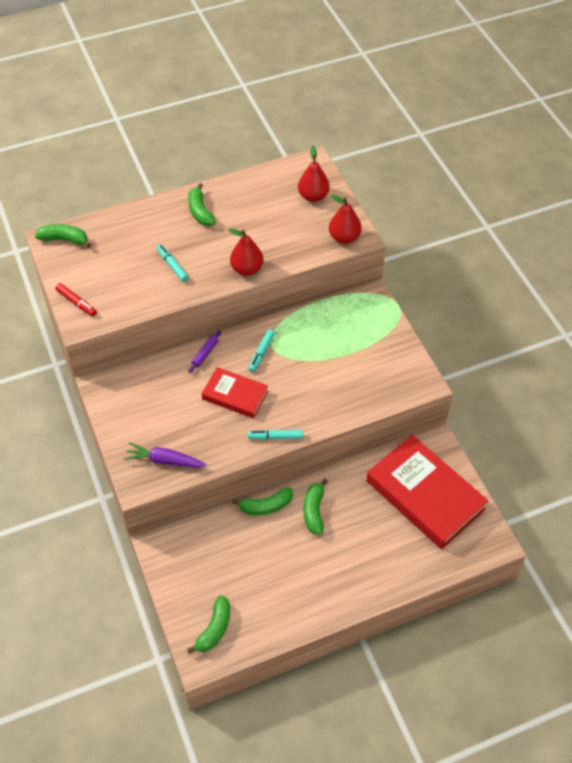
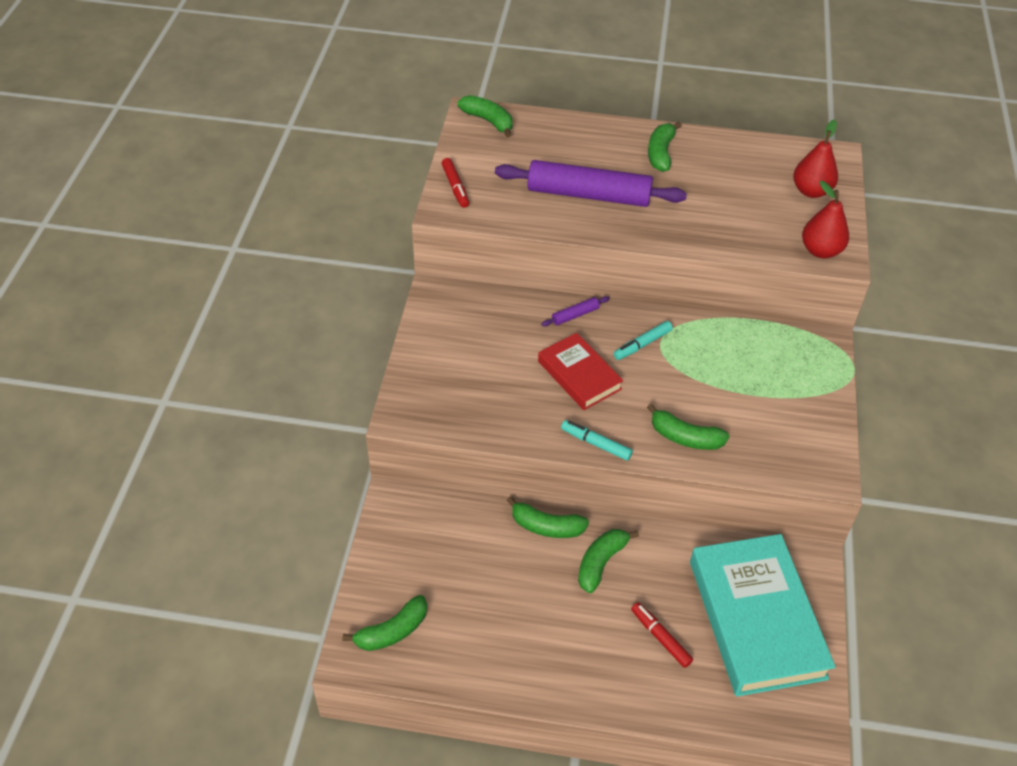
camera: 30 degrees right, 5 degrees down
purple carrot [124,442,207,468] -> none
turquoise marker [156,244,189,282] -> purple rolling pin [495,160,687,207]
red pear [228,228,264,276] -> none
red book [366,435,488,549] -> turquoise book [690,534,836,697]
none -> red marker [631,602,693,668]
none -> green banana [647,404,730,450]

